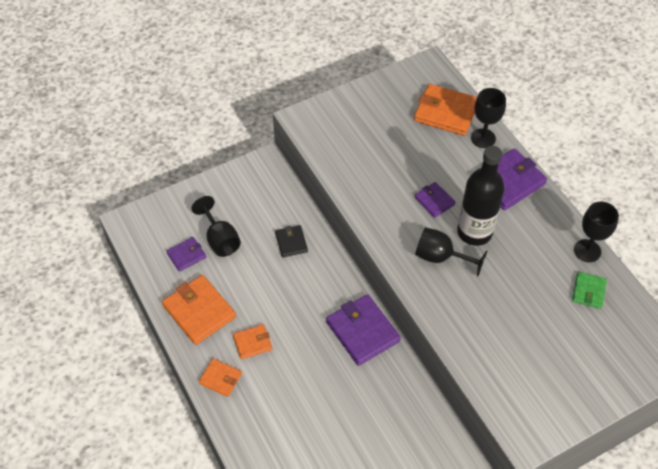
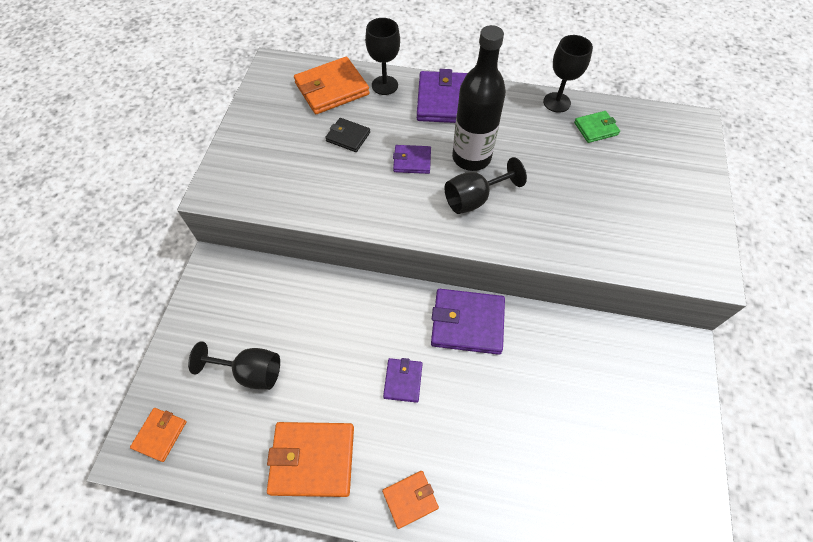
camera: 50 degrees left, 5 degrees up
purple wallet [166,237,206,272] -> purple wallet moved to [383,358,423,403]
orange wallet [233,324,272,360] -> orange wallet moved to [130,408,187,462]
black wallet [275,225,308,258] -> black wallet moved to [325,118,370,152]
green wallet [572,272,607,309] -> green wallet turned 75 degrees counterclockwise [574,111,620,143]

